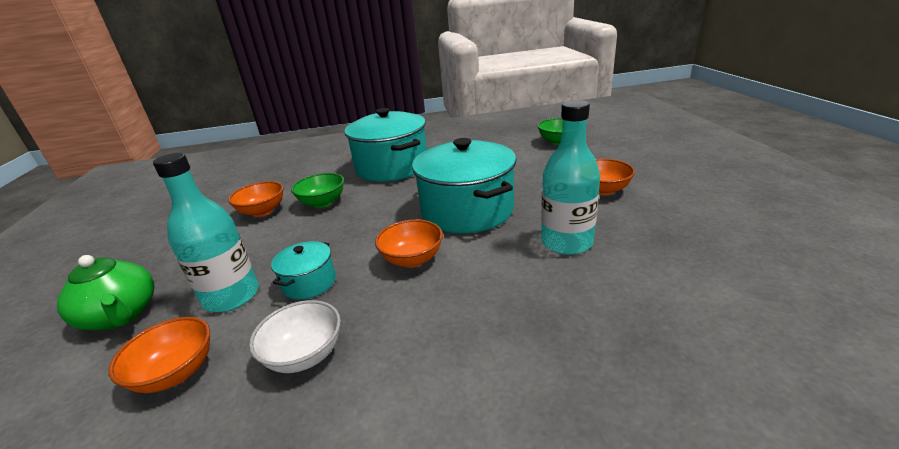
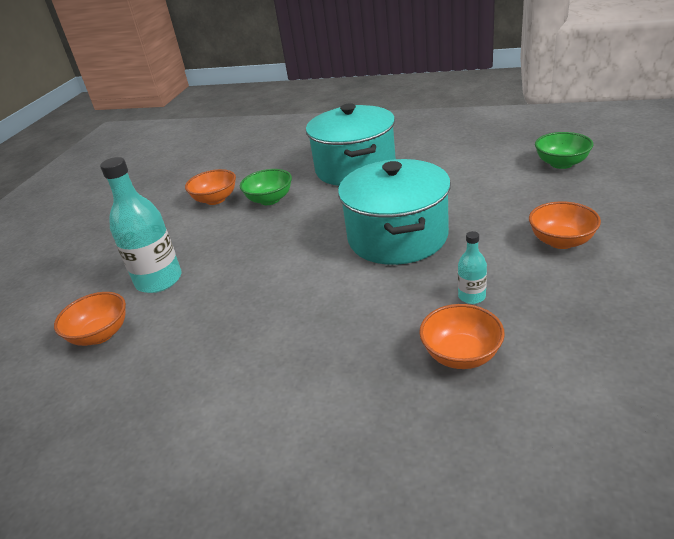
camera: 25 degrees right, 5 degrees up
green teapot [57,255,154,330] -> none
white bowl [249,300,341,373] -> none
turquoise pot [271,241,336,300] -> none
orange bowl [375,219,443,268] -> orange bowl moved to [419,304,505,369]
turquoise bottle [541,100,600,255] -> turquoise bottle [458,231,487,304], size x0.49

